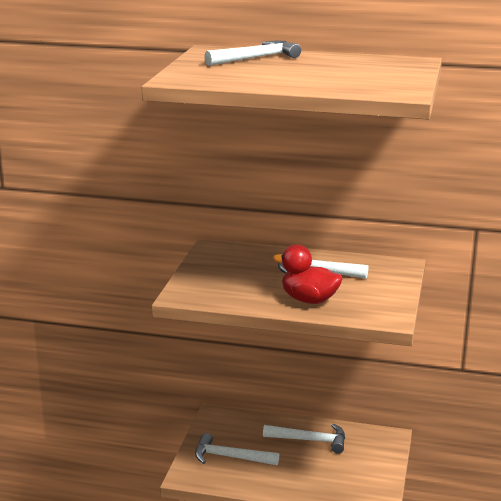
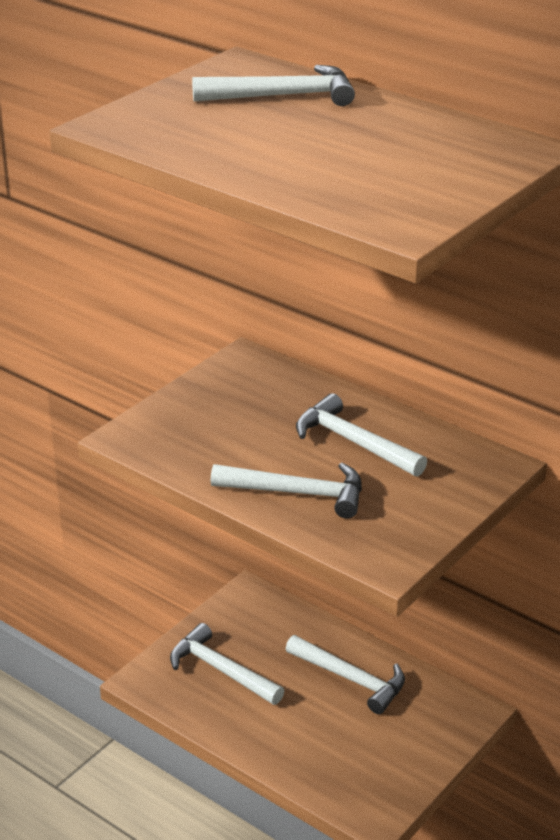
camera: 25 degrees right, 10 degrees up
red duck [273,244,343,304] -> white hammer [210,463,362,519]

